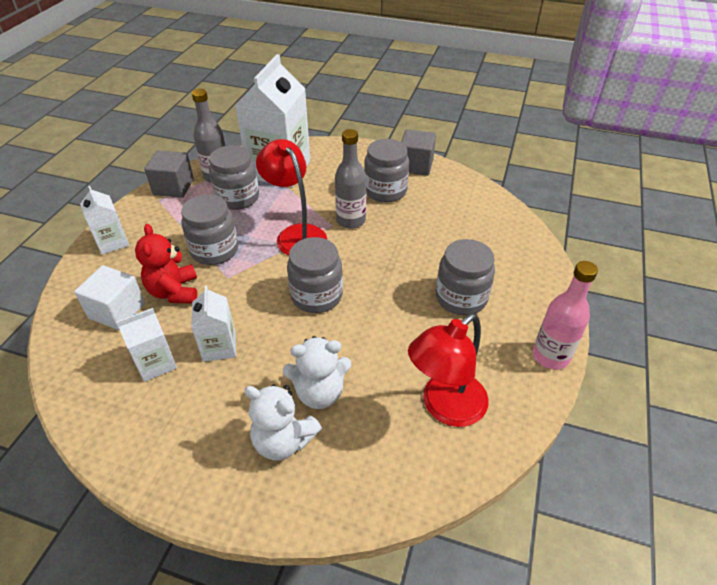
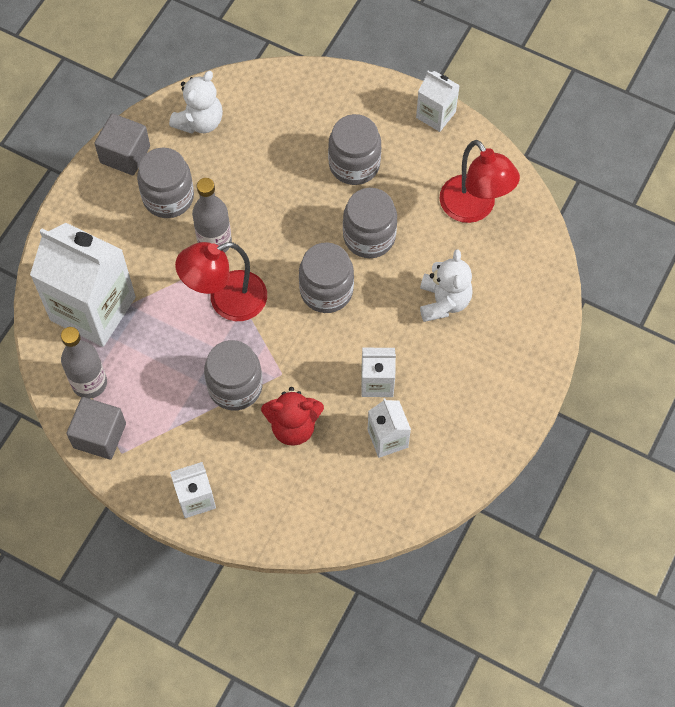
camera: 80 degrees left, 20 degrees up
white cube [74,265,145,330] -> none
grey jar [209,145,259,210] -> grey jar moved to [343,188,397,258]
white teddy bear [244,384,322,460] -> white teddy bear moved to [169,71,223,134]
pink bottle [533,261,598,370] -> white carton [416,71,460,132]

